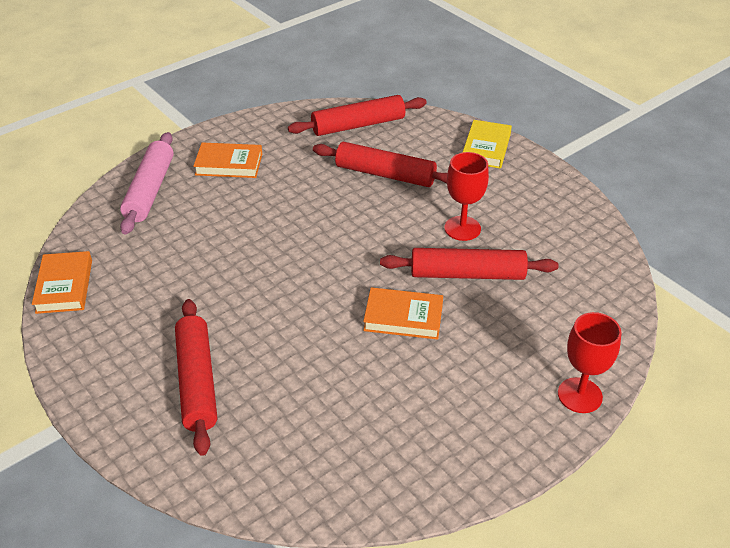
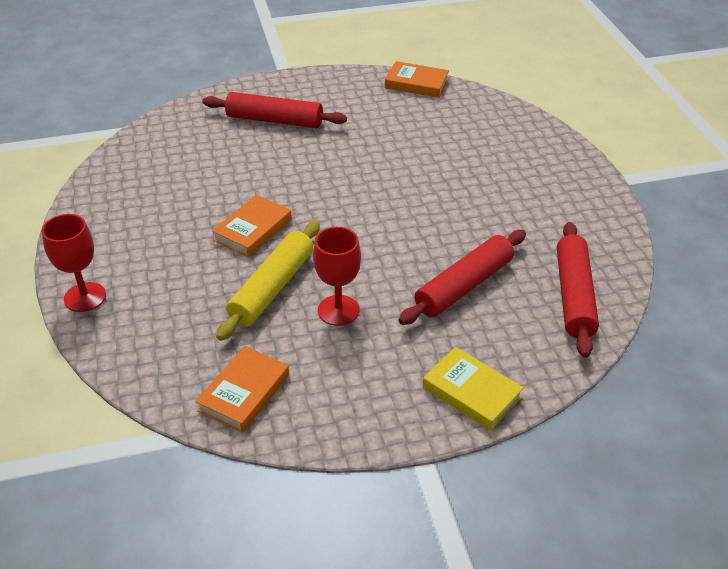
camera: 115 degrees right, 0 degrees up
pink rolling pin [120,132,174,234] -> none
orange book [193,143,262,178] -> orange book moved to [195,346,289,433]
red rolling pin [380,248,558,280] -> yellow rolling pin [216,221,320,341]

